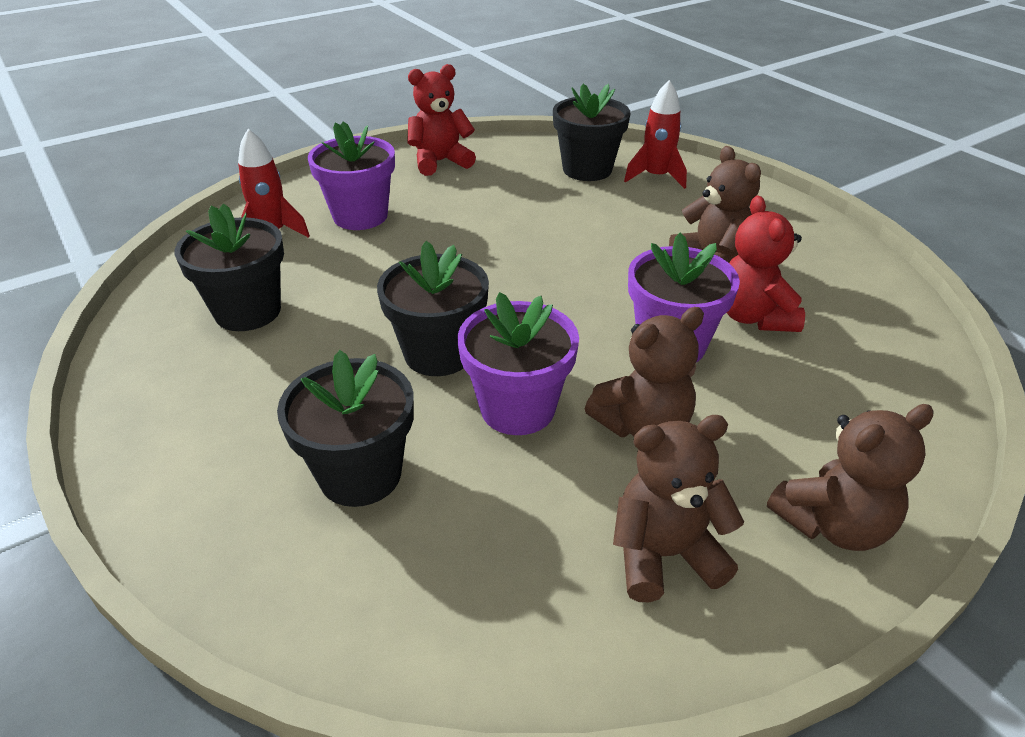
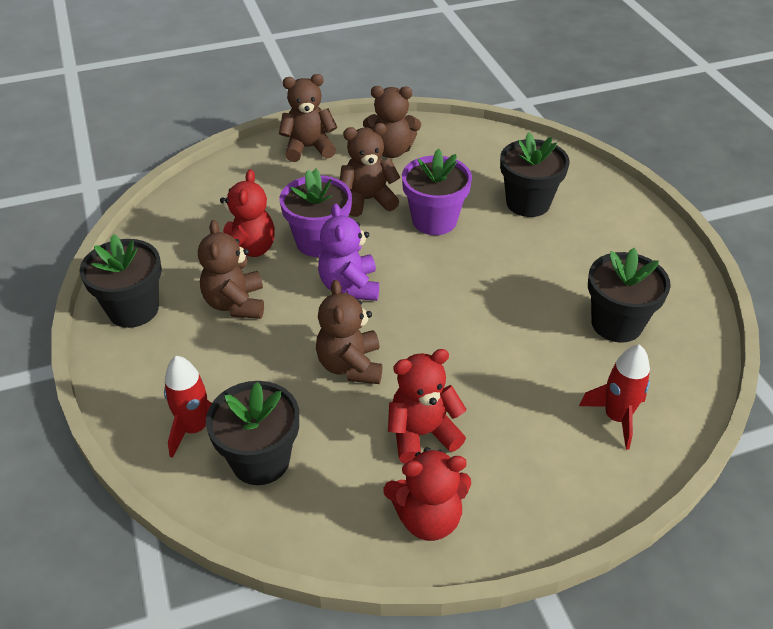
camera: 165 degrees left, 5 degrees up
purple flower pot [308,121,395,230] -> none
black flower pot [377,241,489,376] -> black flower pot moved to [79,234,162,328]
none -> brown teddy bear [316,280,382,384]
none -> purple teddy bear [318,203,379,301]
none -> red teddy bear [388,349,466,464]

